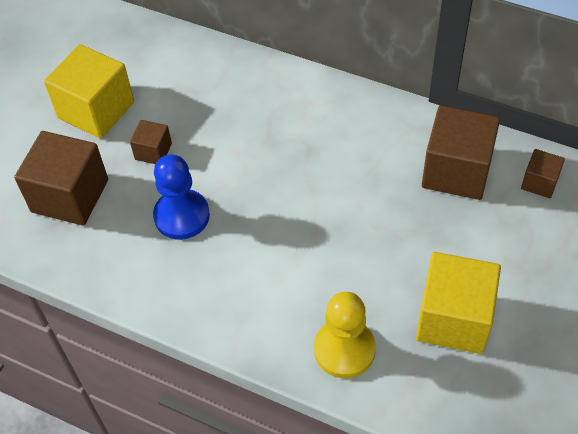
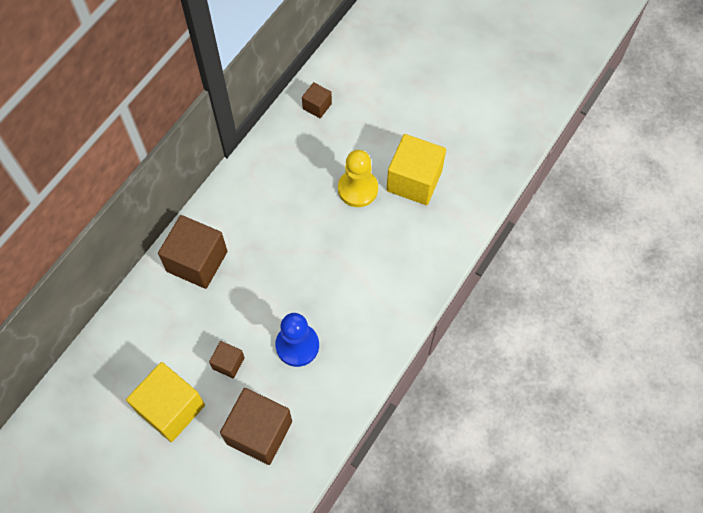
camera: 85 degrees left, 10 degrees up
yellow pawn [314,292,376,378] -> yellow pawn moved to [338,150,378,207]
brown cube [422,106,500,200] -> brown cube moved to [158,215,227,289]

